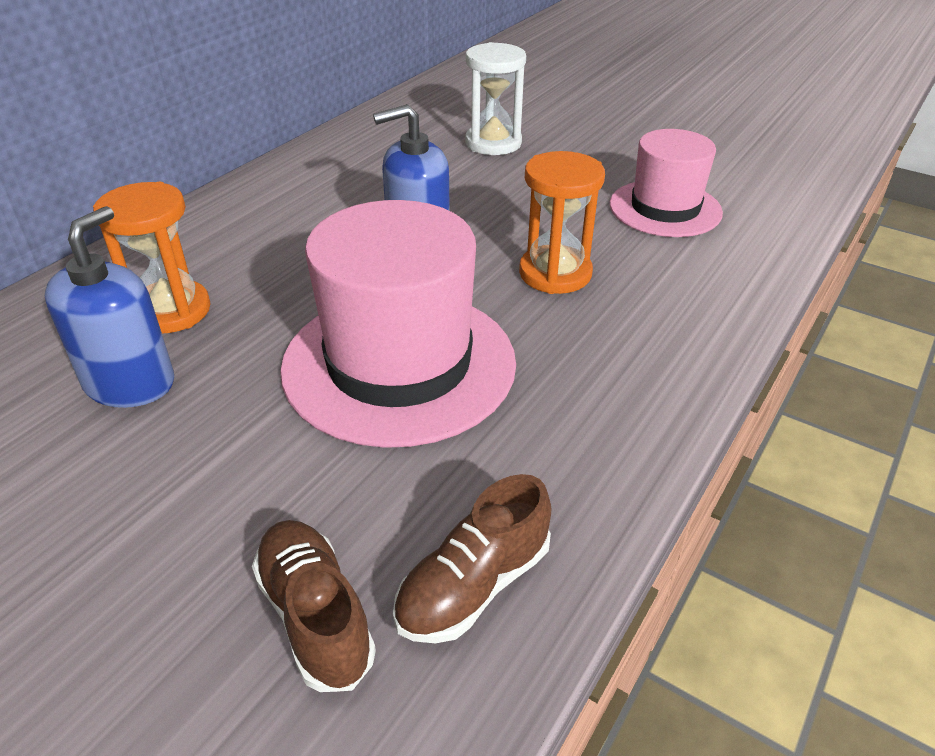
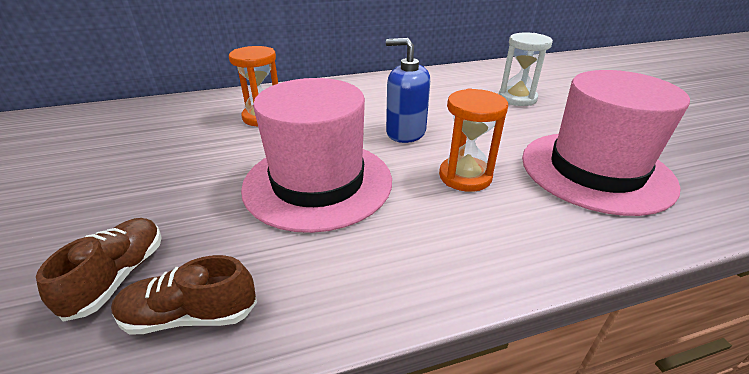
camera: 40 degrees right, 5 degrees down
blue soap dispenser [45,206,174,408] -> none
pink hat [610,129,723,237] -> pink hat [522,70,690,216], size x1.61

